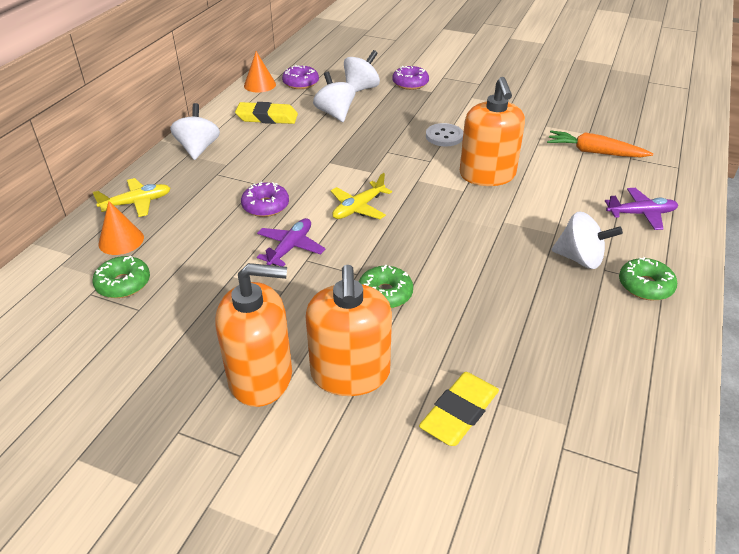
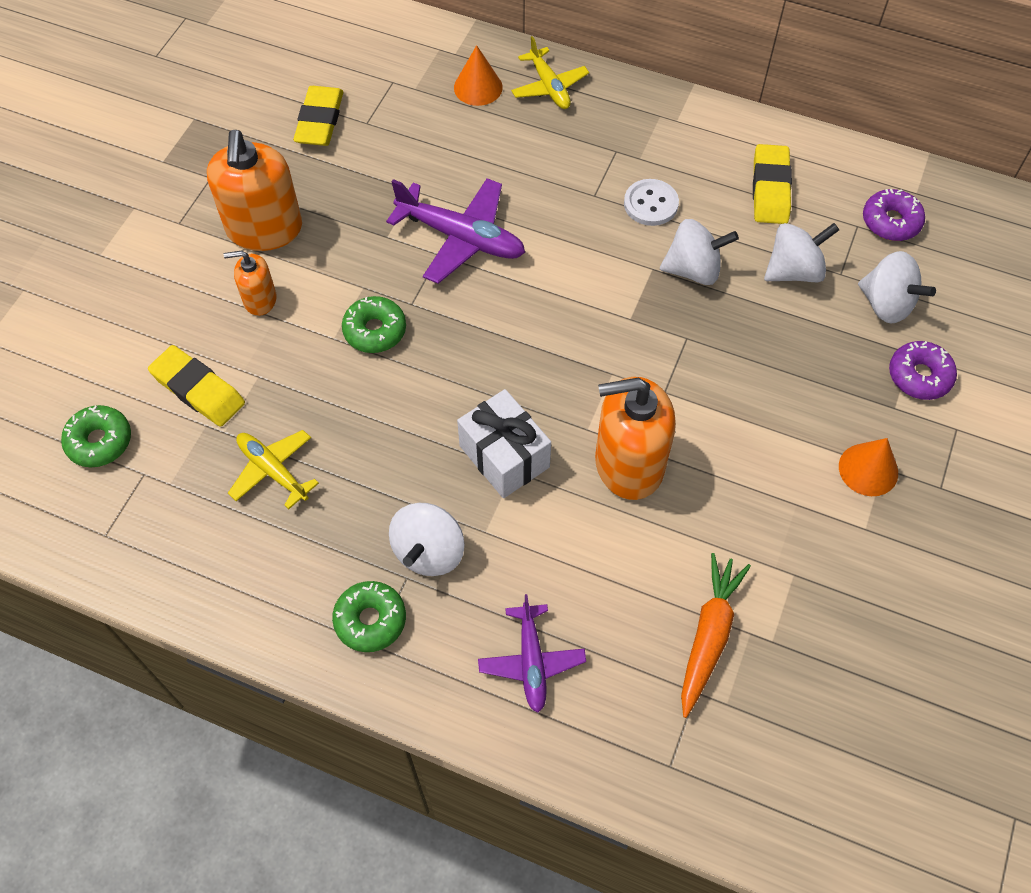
camera: 90 degrees right, 20 degrees up
green donut [93,256,150,298] -> green donut moved to [61,405,131,467]
white spinning top [170,103,220,160] -> white spinning top moved to [660,219,739,285]
purple donut [241,182,289,217] -> none
orange cone [244,51,276,92] -> orange cone moved to [839,438,898,496]
purple plane [257,218,325,266] -> purple plane [386,178,525,284], size x1.56
orange soap dispenser [305,265,392,396] -> orange soap dispenser [224,250,277,316], size x0.52
yellow plane [331,173,392,219] -> yellow plane moved to [228,430,319,509]
white button [426,123,463,146] -> white button moved to [624,179,679,226]
none -> yellow eraser [293,86,343,146]
none -> white gift [457,389,551,498]

